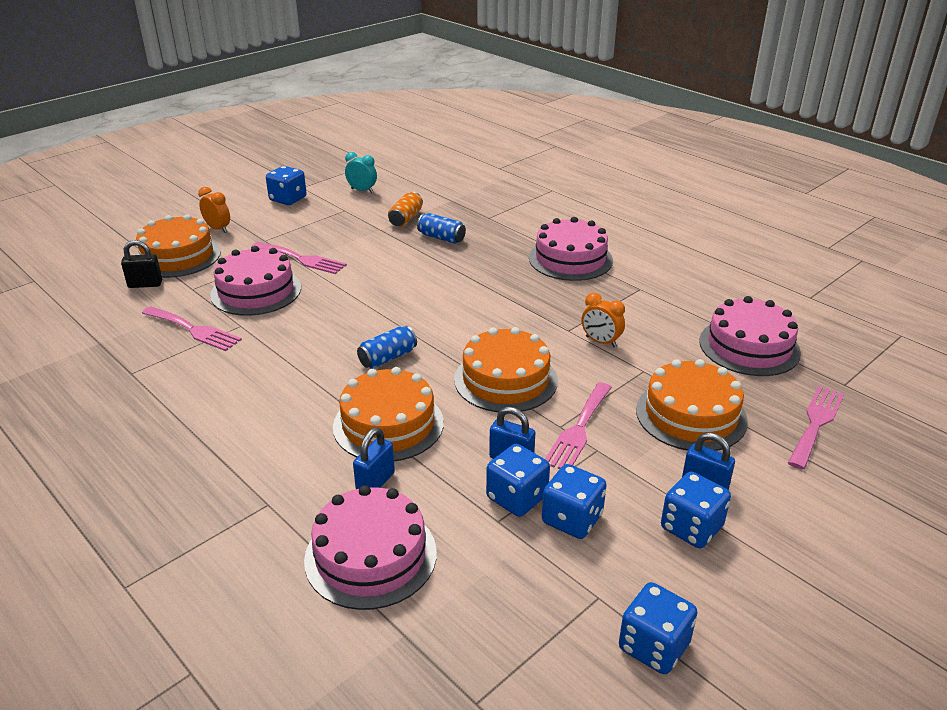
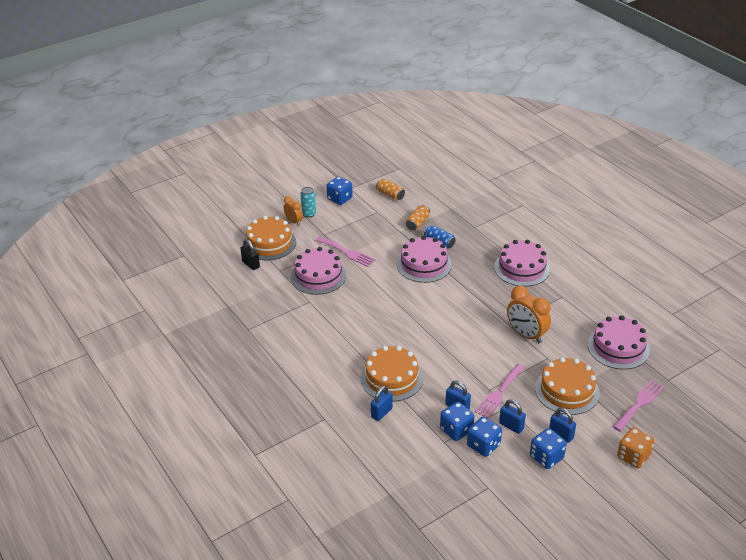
camera: 10 degrees right, 5 degrees up
black padlock [121,240,162,288] -> black padlock turned 45 degrees clockwise [240,239,260,270]
pink fork [142,306,242,351] -> none
pink cake [304,485,437,610] -> pink cake moved to [397,236,452,283]
turquoise clock [345,152,377,193] -> orange can [376,179,405,200]
blue can [357,326,417,369] -> none
orange cake [454,327,558,412] -> none
orange clock [582,293,625,347] -> orange clock [507,286,551,343], size x1.71
blue dice [619,582,698,674] -> none
none -> turquoise can [300,187,316,218]
none -> blue padlock [499,399,526,434]
none -> orange dice [617,427,654,468]

